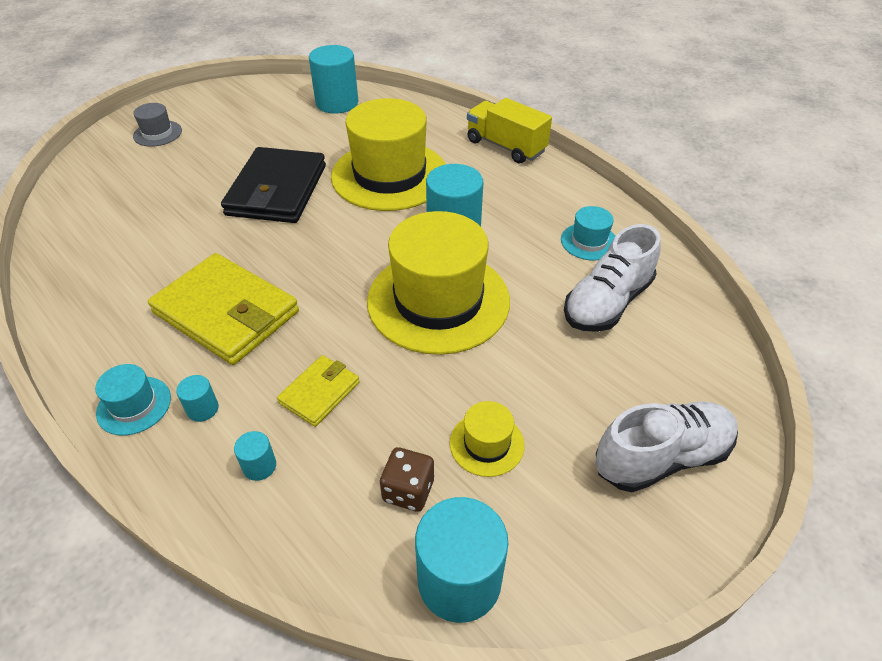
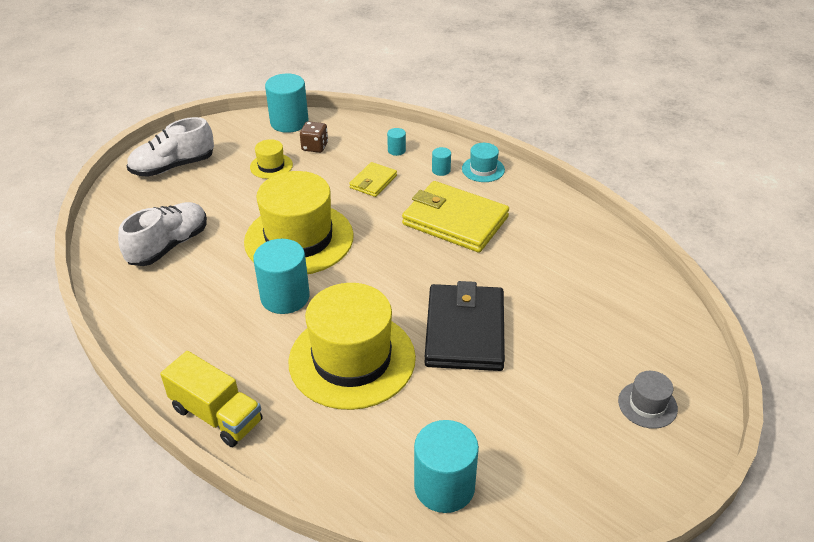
camera: 175 degrees right, 5 degrees down
turquoise hat [561,206,616,261] -> none

